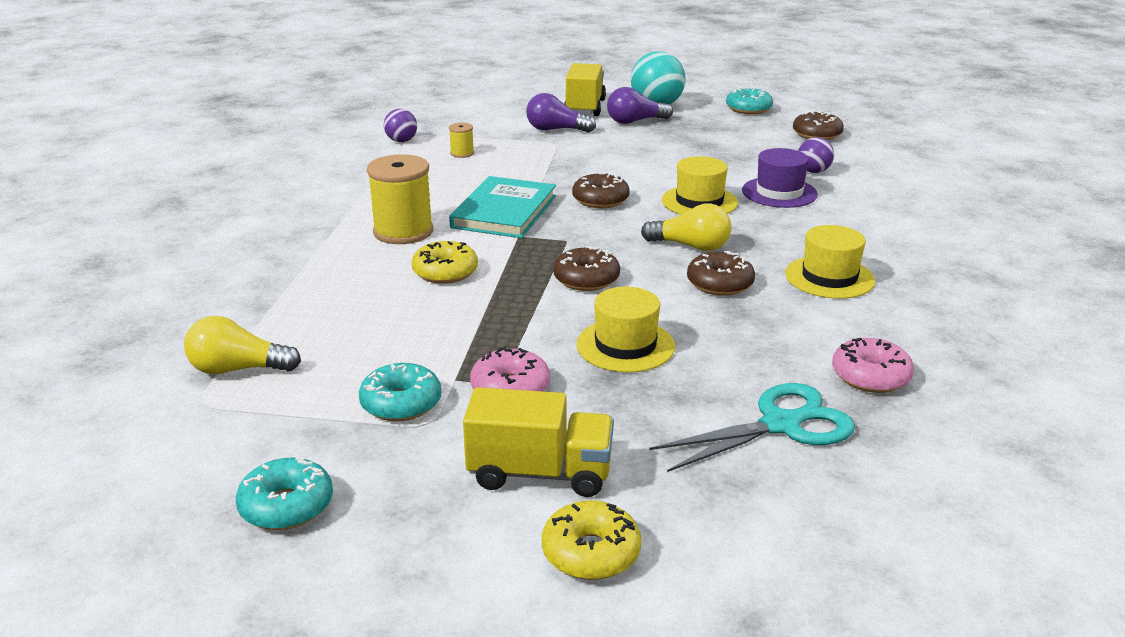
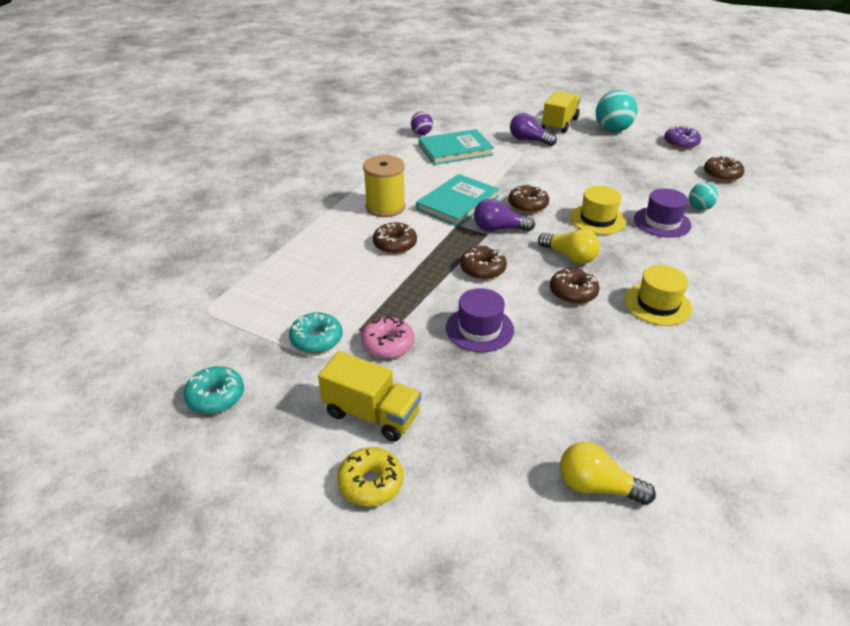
camera: 20 degrees right, 10 degrees up
yellow light bulb [184,316,301,374] -> yellow light bulb moved to [560,442,656,505]
yellow donut [412,241,478,284] -> brown donut [373,222,417,254]
yellow spool [449,123,474,158] -> turquoise book [419,129,494,165]
yellow hat [576,287,675,372] -> purple hat [446,288,514,352]
purple light bulb [607,87,673,124] -> purple light bulb moved to [474,199,535,231]
turquoise scissors [649,383,855,472] -> none
turquoise donut [726,87,773,114] -> purple donut [664,125,701,149]
purple ball [798,137,834,173] -> turquoise ball [689,183,718,210]
pink donut [832,338,914,393] -> none

